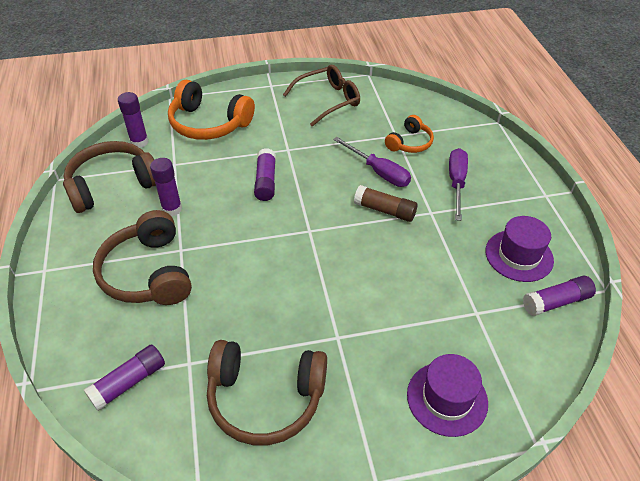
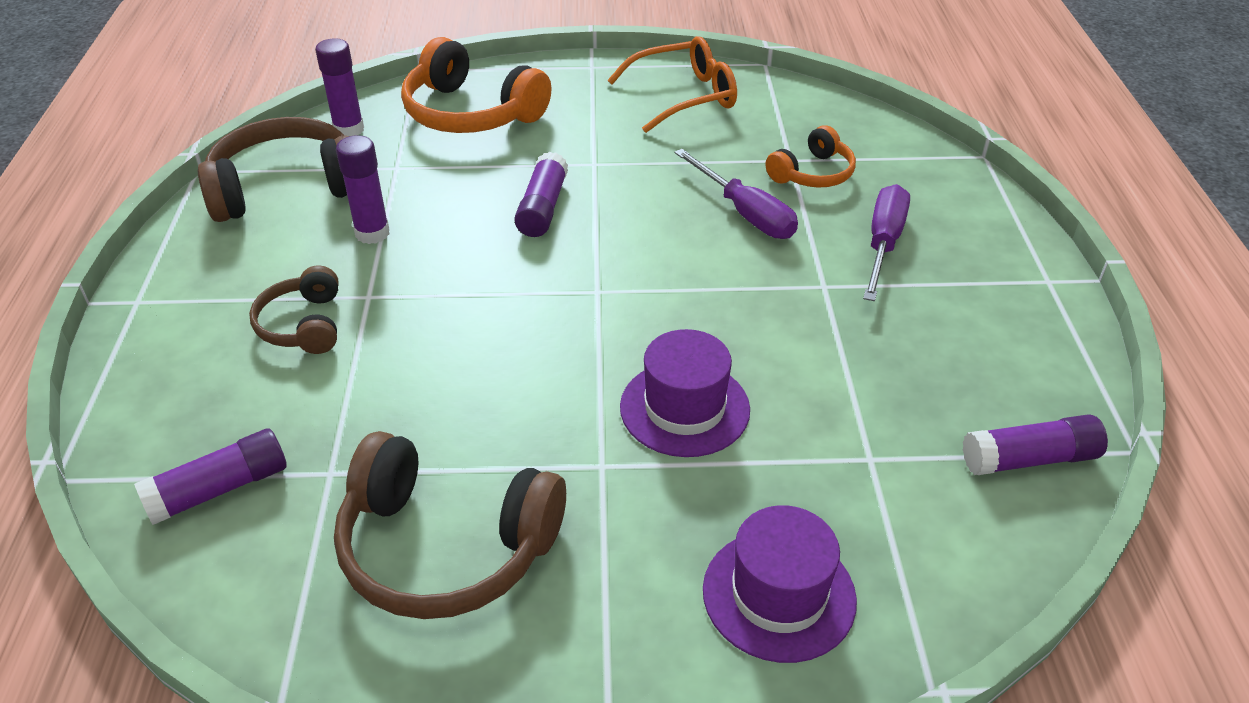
camera: 10 degrees right, 5 degrees down
brown headphones [93,210,192,305] -> brown headphones [249,266,339,354], size x0.56
brown glasses [283,65,360,127] -> orange glasses [607,36,737,133]
brown glue stick [354,185,418,222] -> none
purple hat [485,216,554,282] -> purple hat moved to [620,329,750,457]

